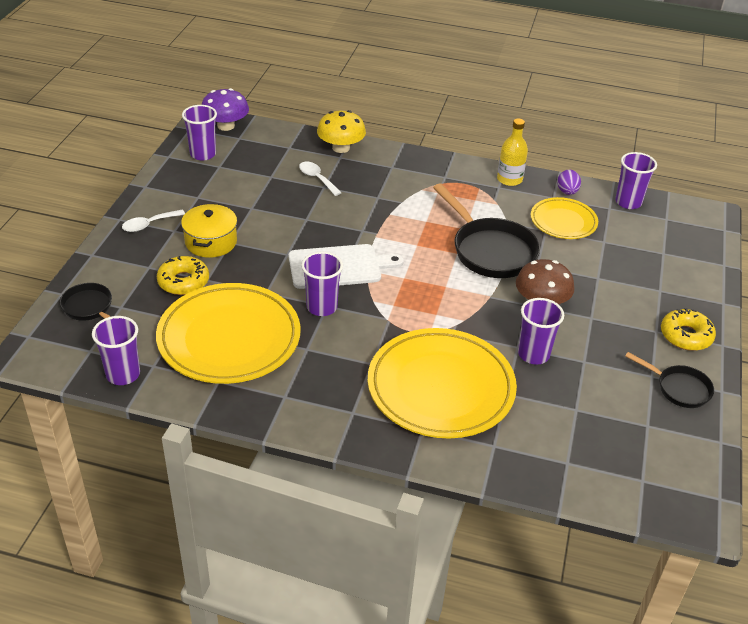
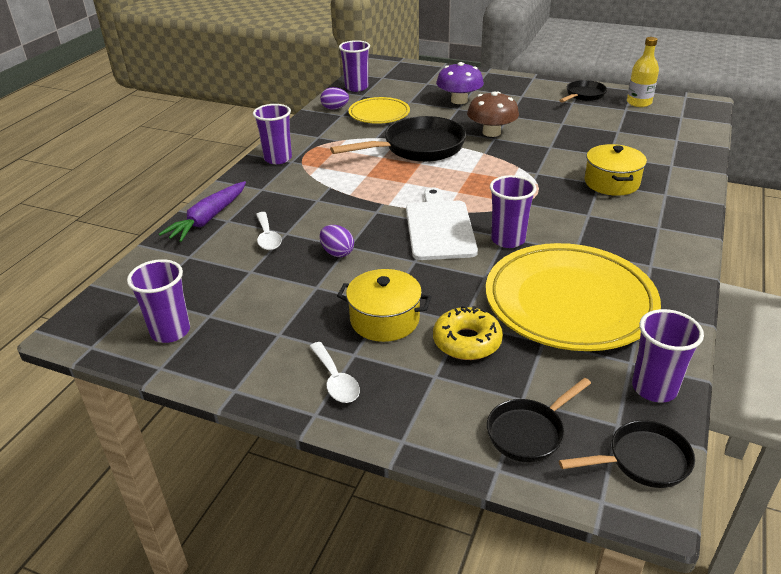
camera: 80 degrees left, 5 degrees down
purple mushroom [202,88,249,131] -> purple mushroom moved to [436,62,484,104]
white spoon [299,162,342,196] -> white spoon turned 75 degrees counterclockwise [256,212,282,250]
yellow mushroom [317,110,366,153] -> purple carrot [159,181,246,242]
yellow plate [368,328,517,439] -> yellow pot [584,144,647,196]
yellow bottle [497,118,528,186] -> yellow bottle moved to [627,37,659,107]
purple cup [518,298,564,364] -> purple cup moved to [253,104,292,164]
yellow donut [661,308,716,351] -> none
none -> purple egg [320,225,354,257]
none -> black pan [559,420,695,488]

